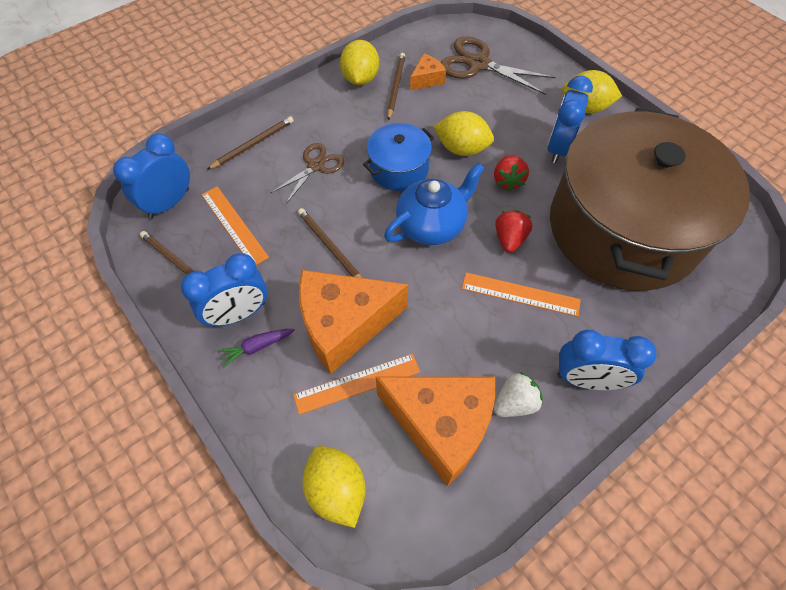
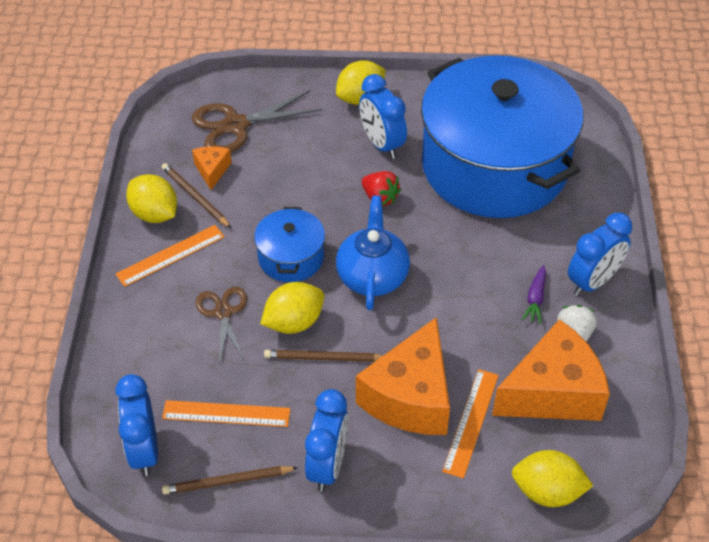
camera: 50 degrees left, 10 degrees down
brown pencil [207,116,294,170] -> none
purple carrot [217,329,294,368] -> purple carrot moved to [522,265,546,324]
yellow lemon [434,111,494,156] -> yellow lemon moved to [260,282,324,334]
orange ruler [462,272,581,317] -> orange ruler moved to [116,225,225,287]
red strawberry [495,210,532,253] -> none
brown pot [550,108,750,291] -> blue pot [421,56,584,218]

